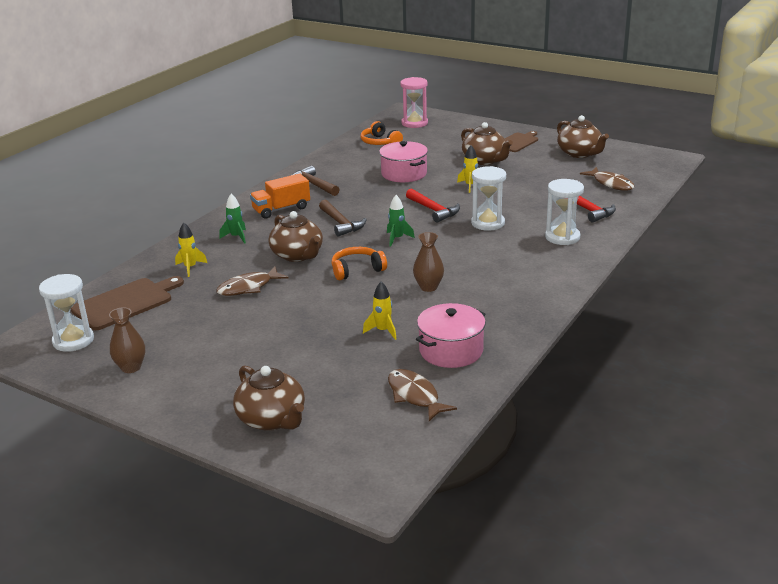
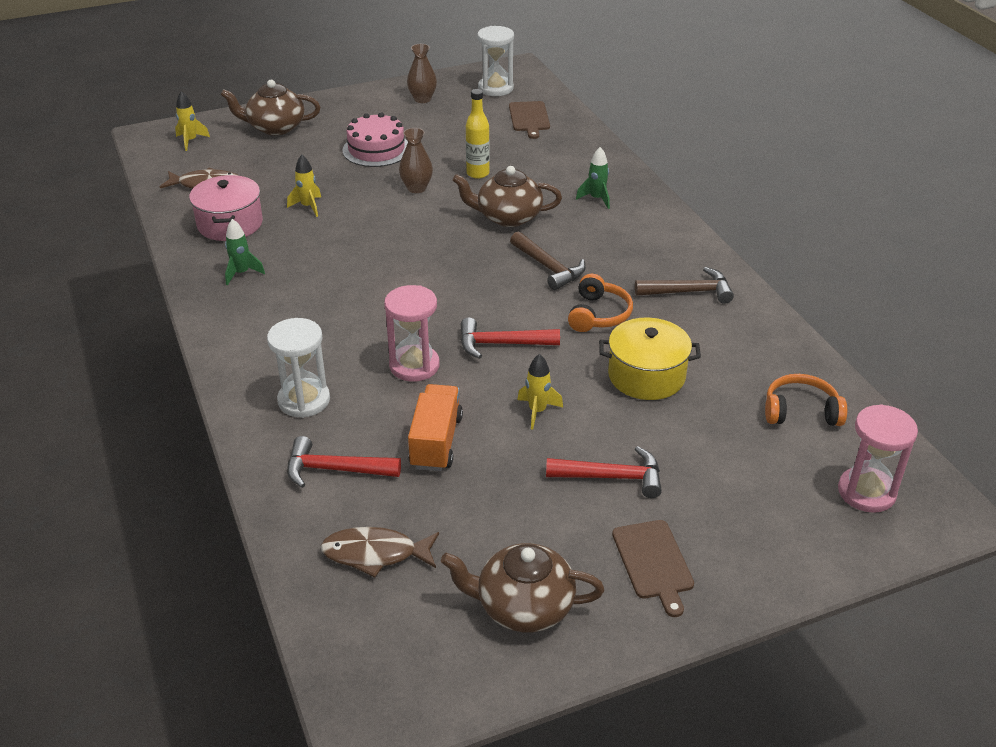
camera: 125 degrees right, 10 degrees up
brown cutting board [71,276,184,330] -> brown cutting board [509,101,550,139], size x0.66
yellow rocket [175,223,207,277] -> yellow rocket moved to [175,91,210,151]
brown fish [216,266,289,296] -> yellow bottle [466,89,490,179]
orange truck [250,174,310,219] -> orange truck moved to [408,384,463,471]
brown hammer [319,200,367,236] -> brown hammer turned 135 degrees counterclockwise [510,232,586,290]
orange headphones [332,247,387,280] -> orange headphones moved to [568,274,633,332]
pink pot [379,141,428,182] -> yellow pot [599,317,701,400]
green rocket [387,195,415,247] -> green rocket moved to [225,219,265,285]
brown vase [413,232,444,292] -> brown vase moved to [399,128,433,193]
brown teapot [461,122,513,165] -> red hammer [546,446,662,498]
white hourglass [471,166,506,231] -> pink hourglass [384,285,440,381]
none -> pink cake [343,112,408,167]

